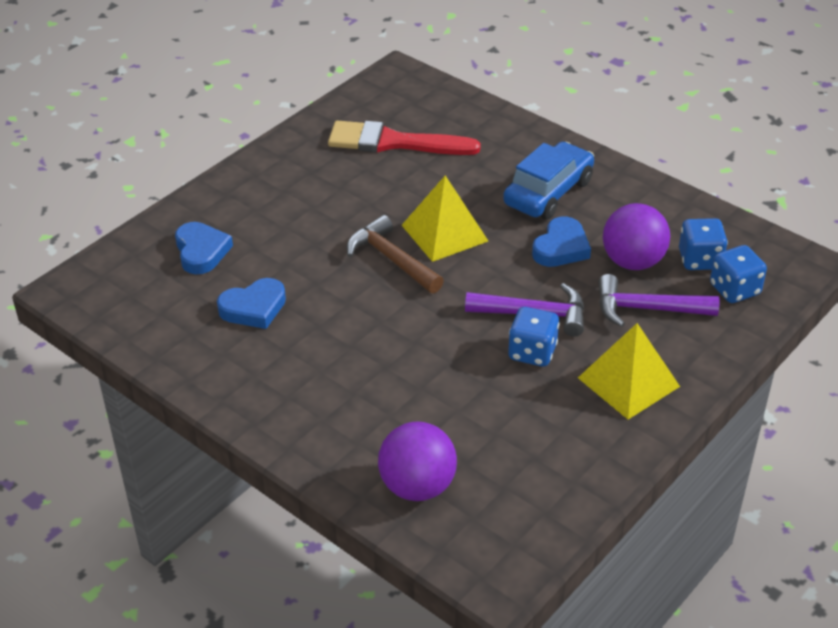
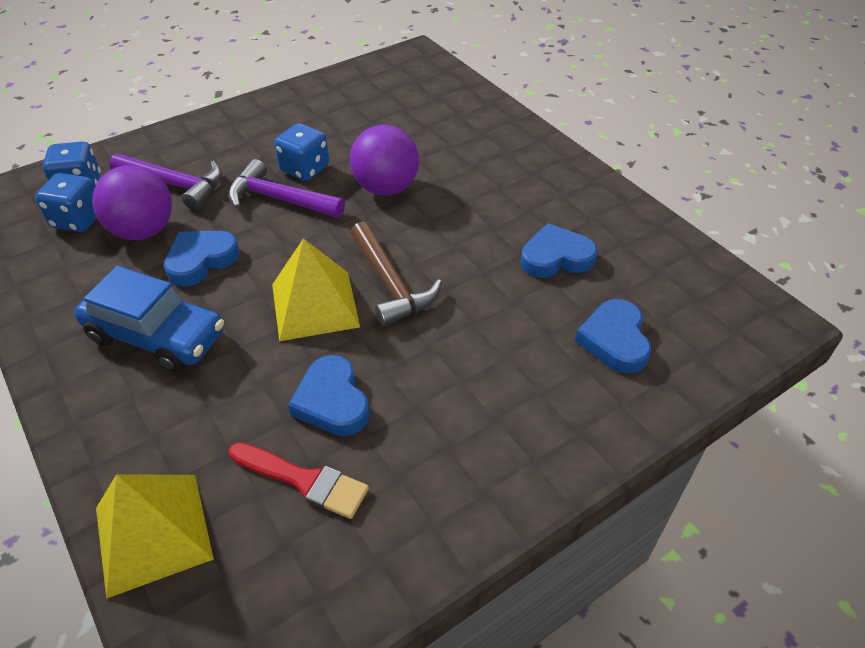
camera: 165 degrees left, 5 degrees up
red brush [328,121,481,155] -> red brush [229,443,369,519], size x0.62
purple ball [378,422,457,501] -> purple ball moved to [350,125,419,196]
blue car [503,142,594,220] -> blue car turned 120 degrees counterclockwise [74,266,224,372]
yellow pyramid [578,323,680,419] -> yellow pyramid moved to [96,474,214,599]
none -> blue heart [288,355,370,436]

